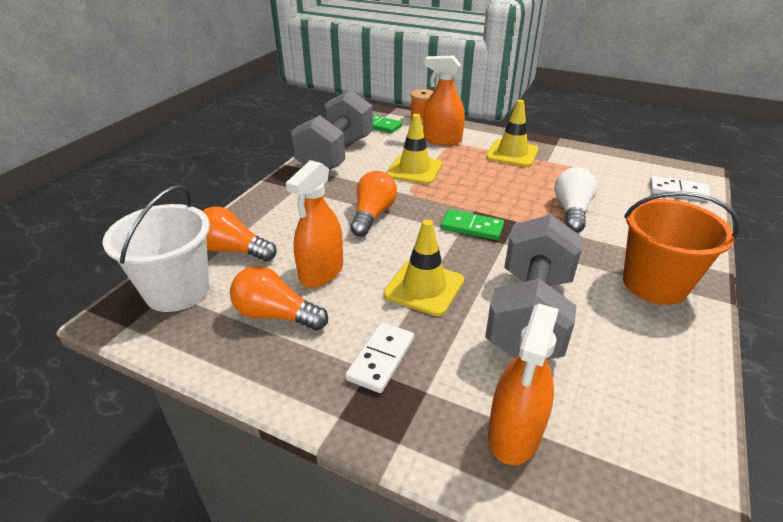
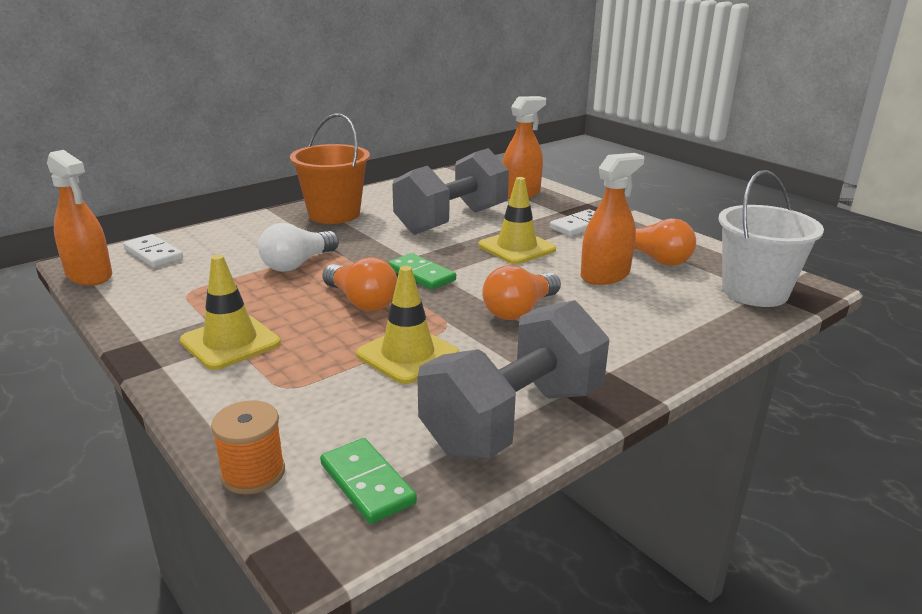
camera: 155 degrees left, 10 degrees down
orange light bulb [203,207,277,262] -> orange light bulb moved to [322,257,397,311]
orange spray bottle [423,56,465,146] -> orange spray bottle moved to [47,150,112,285]

